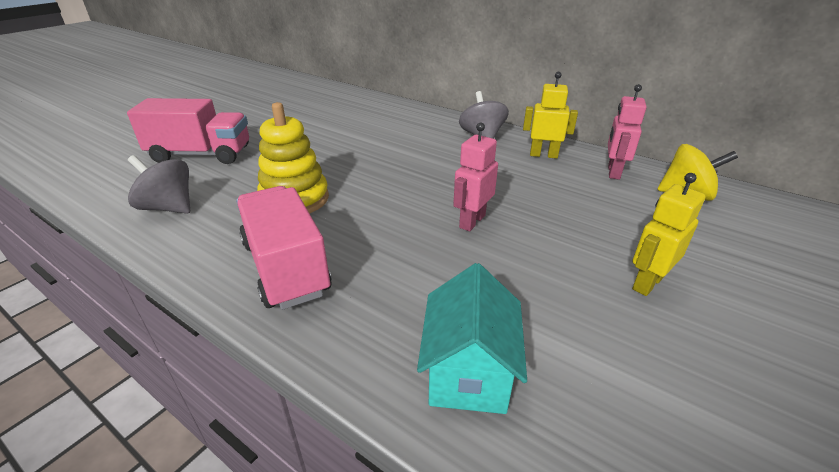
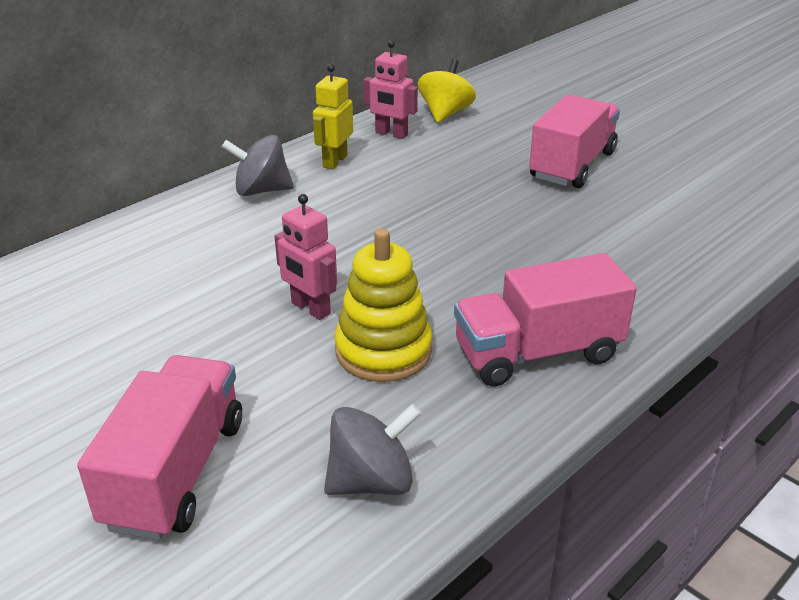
camera: 80 degrees left, 0 degrees up
grey spinning top [128,155,190,213] -> grey spinning top turned 150 degrees counterclockwise [324,404,421,495]
turquoise house [417,263,527,414] -> none
pink robot [453,122,498,231] -> pink robot moved to [274,194,337,320]
yellow robot [632,173,705,296] -> pink truck [529,94,620,188]

